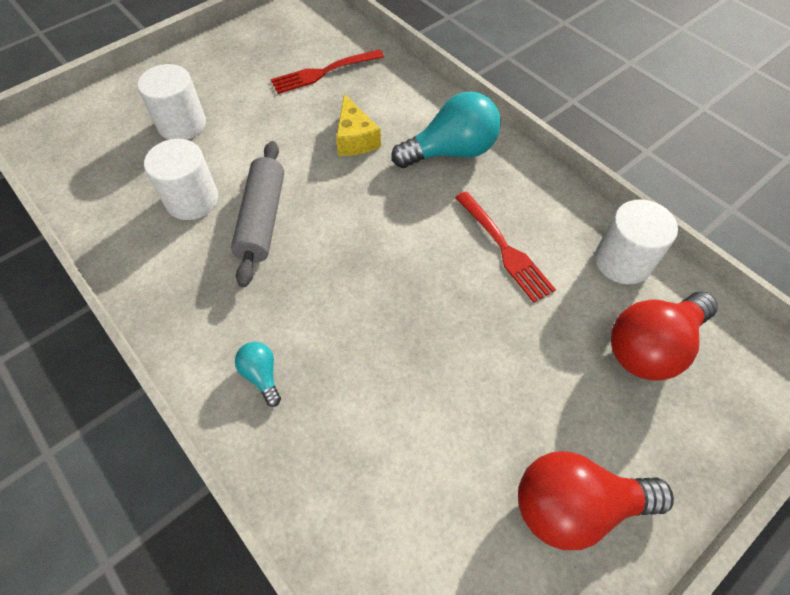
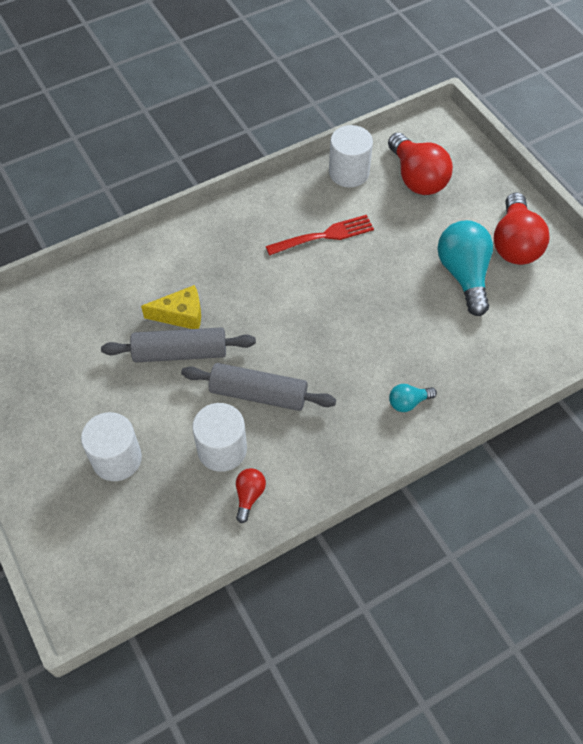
camera: 80 degrees left, 0 degrees up
red fork [271,49,384,94] -> none
turquoise light bulb [391,91,501,168] -> turquoise light bulb moved to [437,220,493,316]
none -> grey rolling pin [101,327,256,363]
none -> red light bulb [236,468,266,523]

